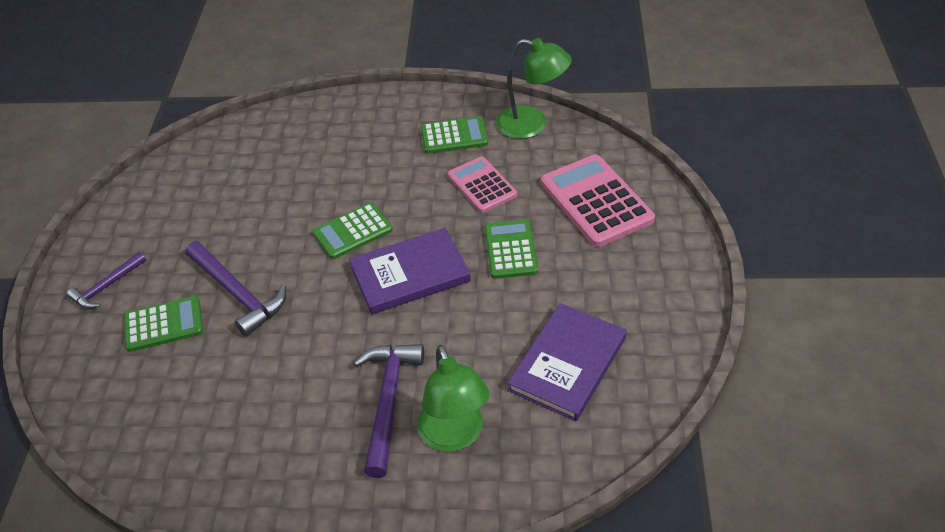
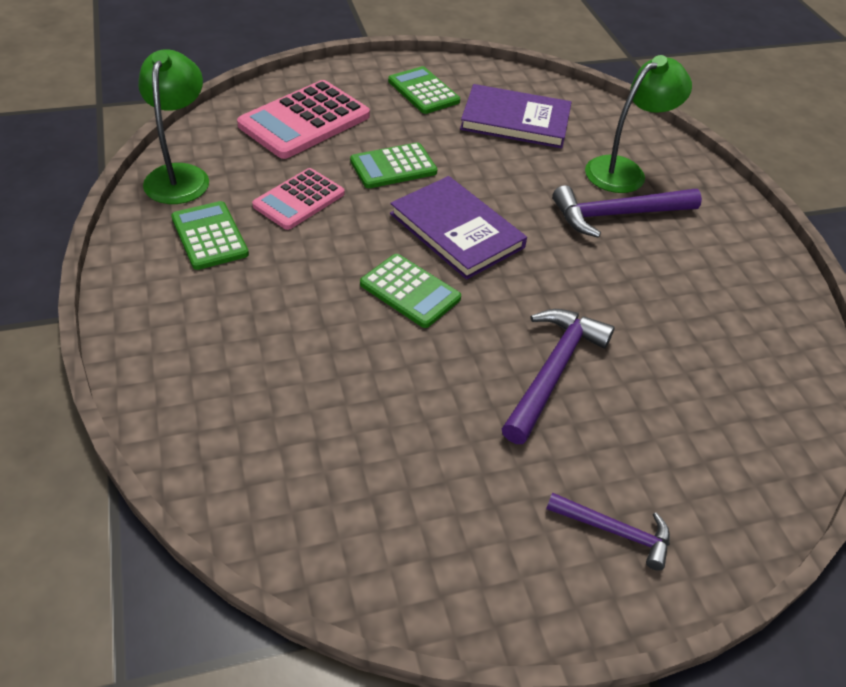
camera: 115 degrees left, 0 degrees up
green calculator [124,296,203,352] -> green calculator moved to [388,66,460,114]

